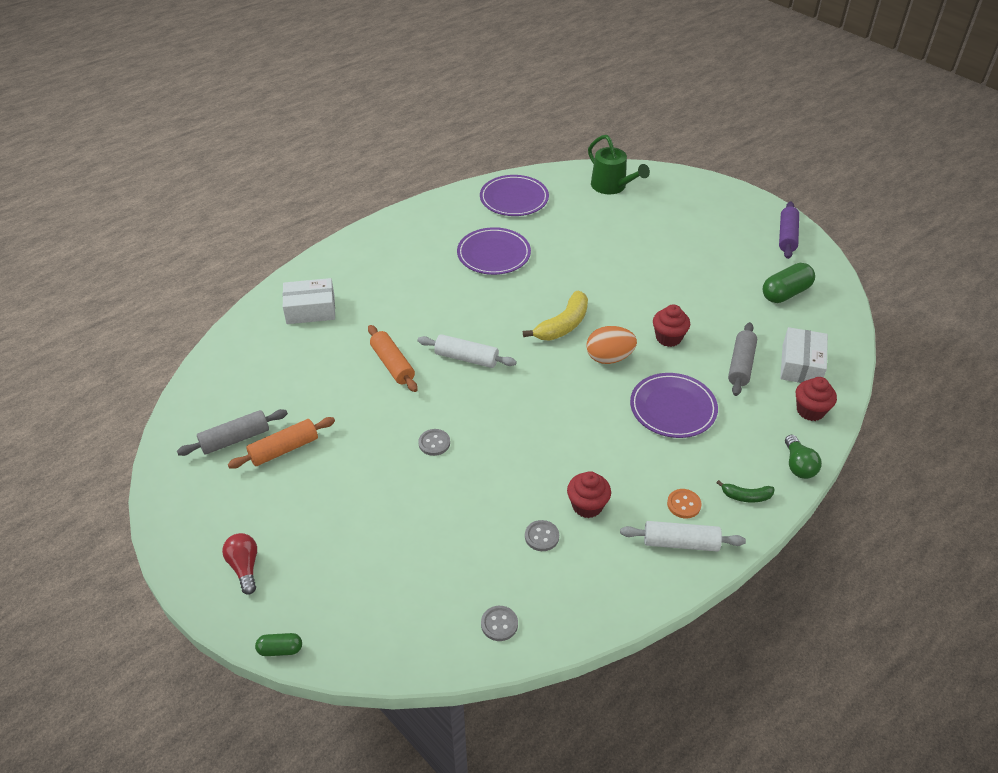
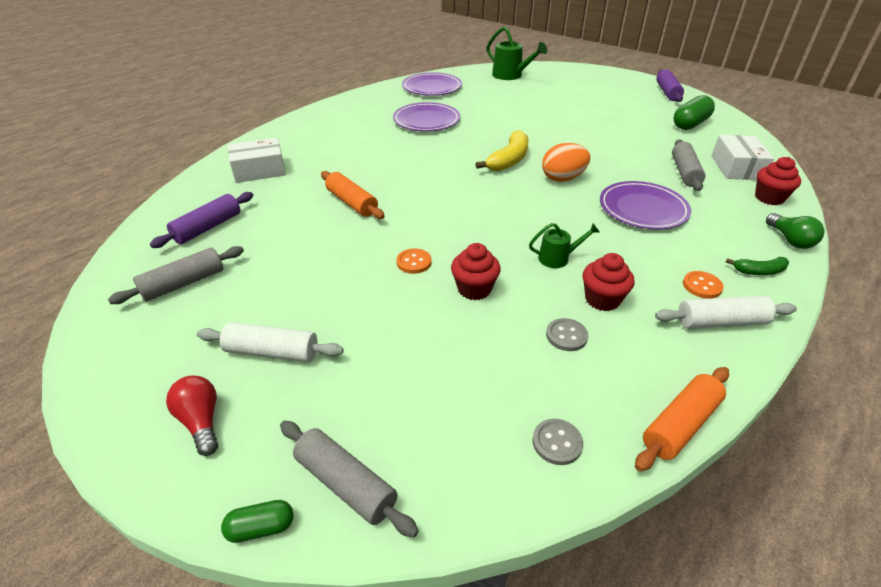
camera: 10 degrees left, 5 degrees down
orange rolling pin [228,417,335,469] -> orange rolling pin moved to [635,367,729,471]
white rolling pin [418,334,517,368] -> white rolling pin moved to [197,322,344,362]
grey button [418,429,450,456] -> orange button [396,248,432,274]
red cupcake [653,304,690,347] -> red cupcake moved to [451,243,501,300]
none -> purple rolling pin [150,192,253,248]
none -> grey rolling pin [280,421,419,538]
none -> green watering can [529,223,599,268]

